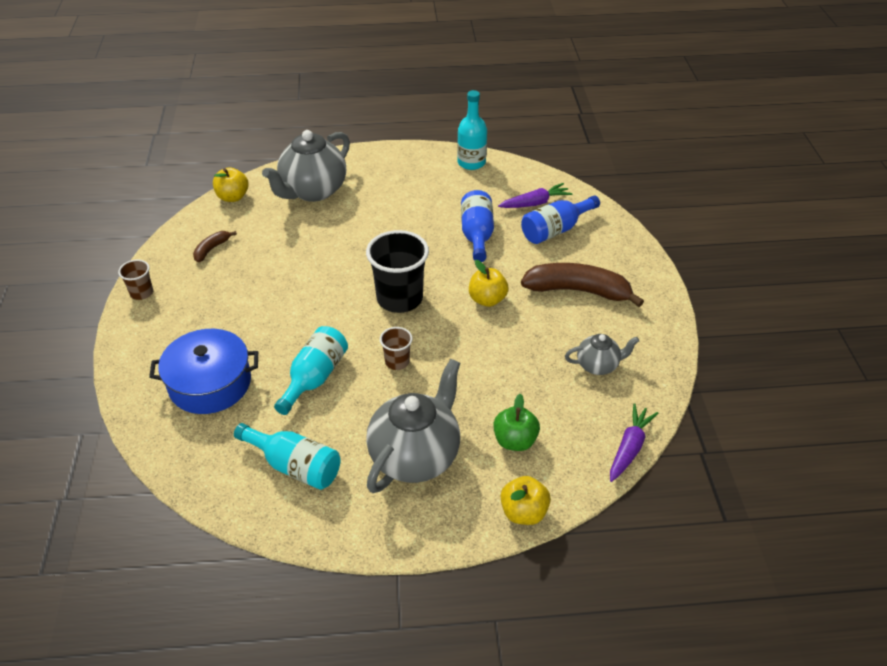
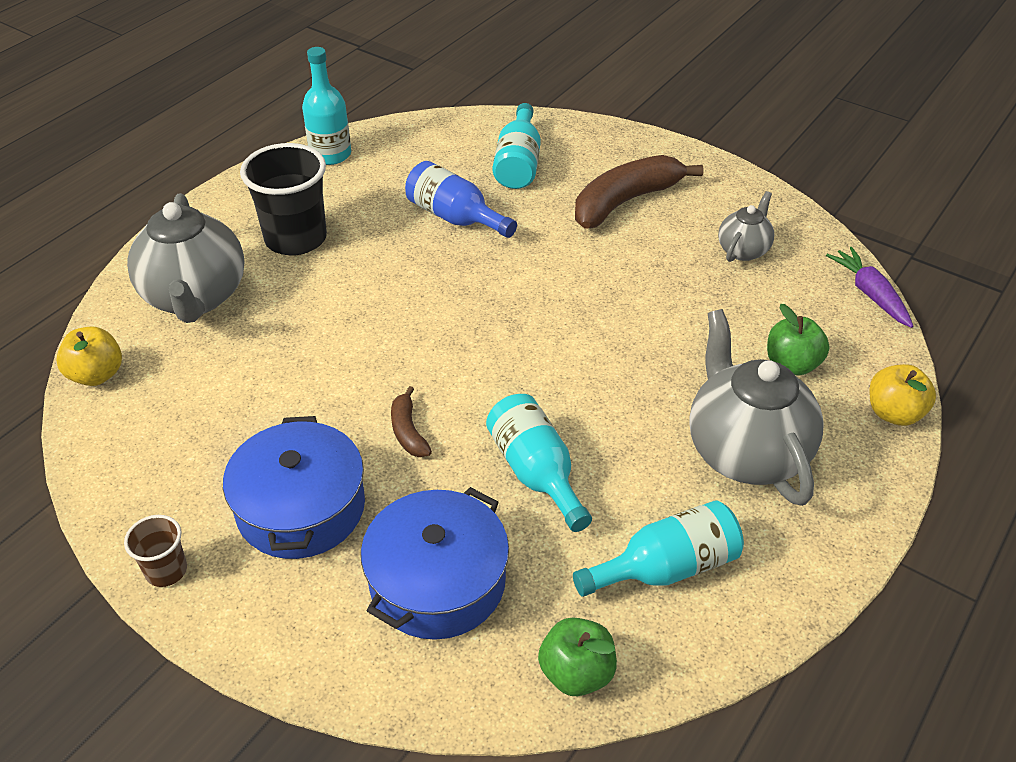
camera: 50 degrees left, 0 degrees up
brown banana [193,231,237,262] -> brown banana moved to [391,386,432,457]
black cup [366,230,429,313] -> black cup moved to [240,143,327,256]
brown cup [380,327,412,370] -> none
yellow apple [469,260,509,307] -> none
purple carrot [498,183,572,208] -> none
blue bottle [521,195,600,244] -> turquoise bottle [493,103,541,189]
none -> blue pot [223,416,365,559]
none -> green apple [538,617,617,696]

